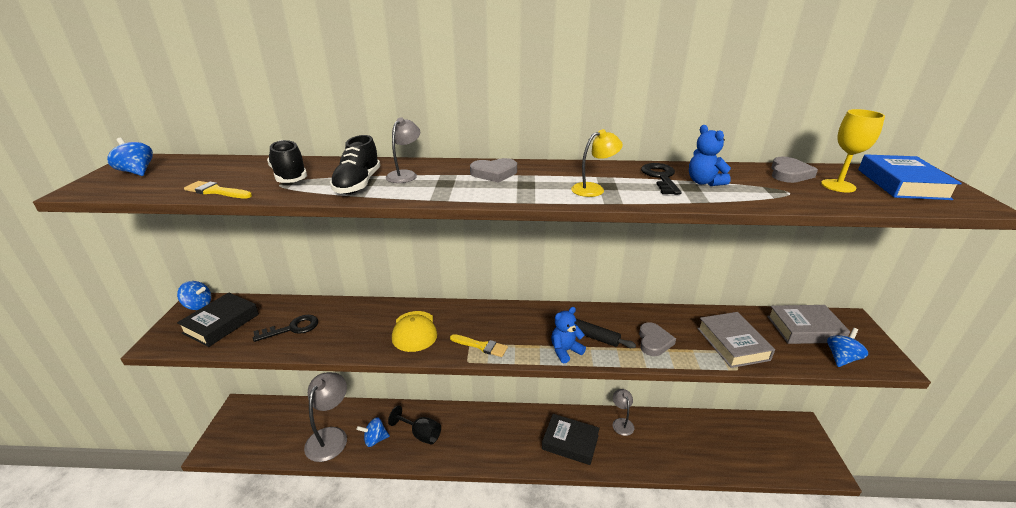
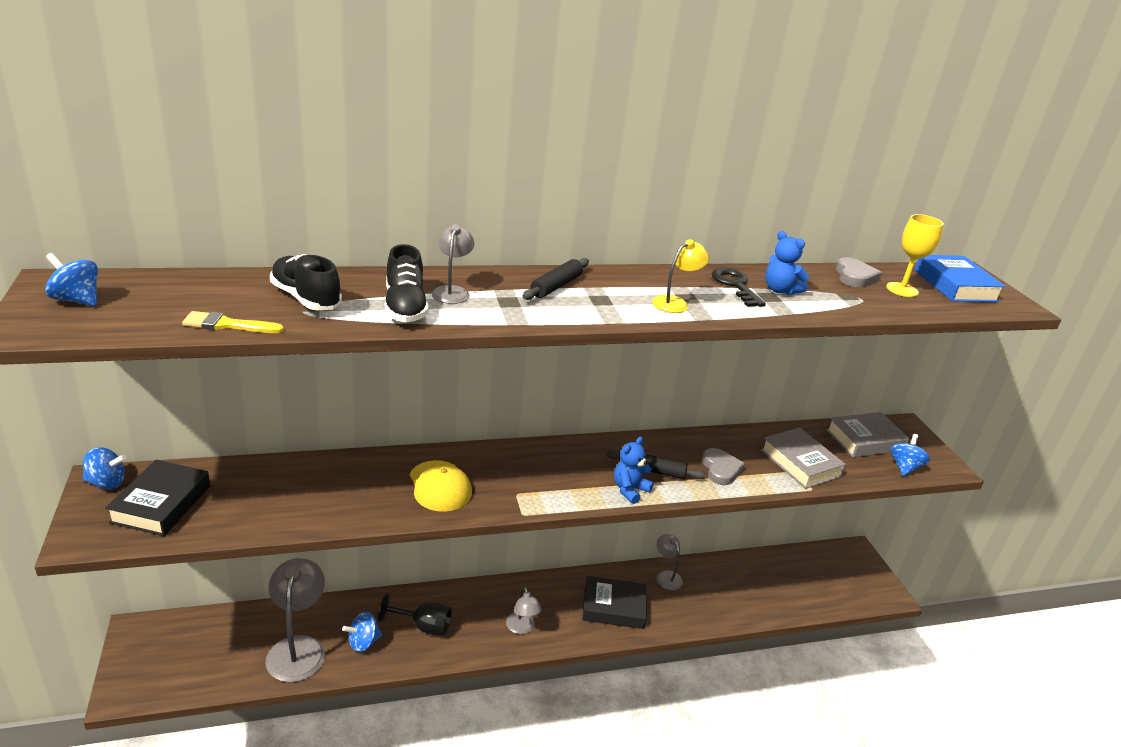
camera: 20 degrees left, 0 degrees up
black key [253,315,318,342] -> none
yellow brush [450,334,508,357] -> none
grey heart [470,158,517,183] -> black rolling pin [522,258,589,300]
none -> grey lamp [506,587,542,634]

